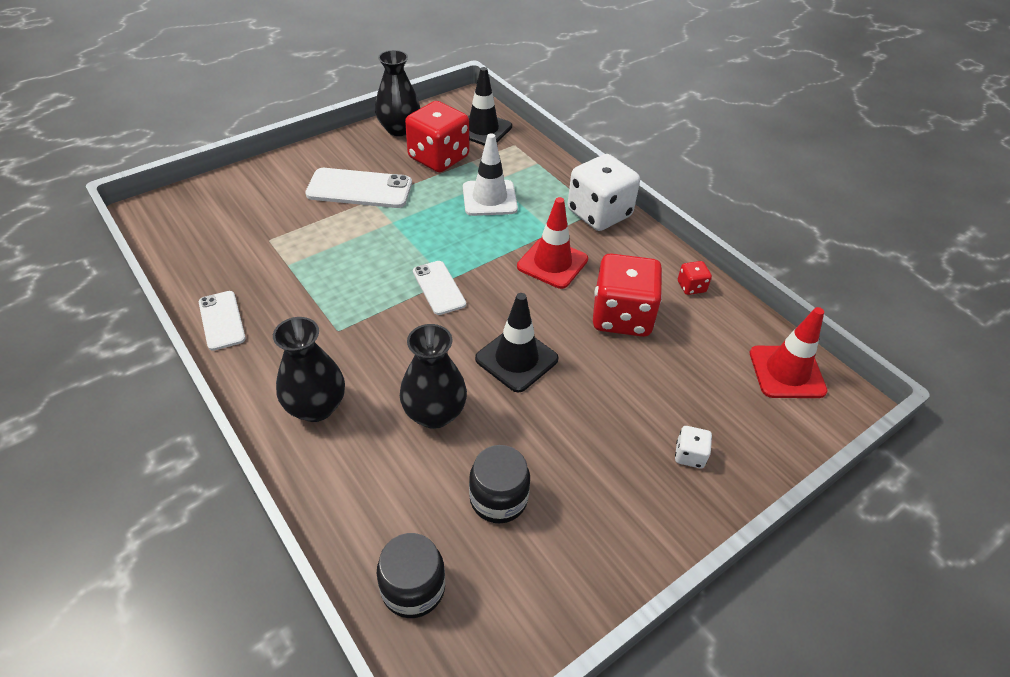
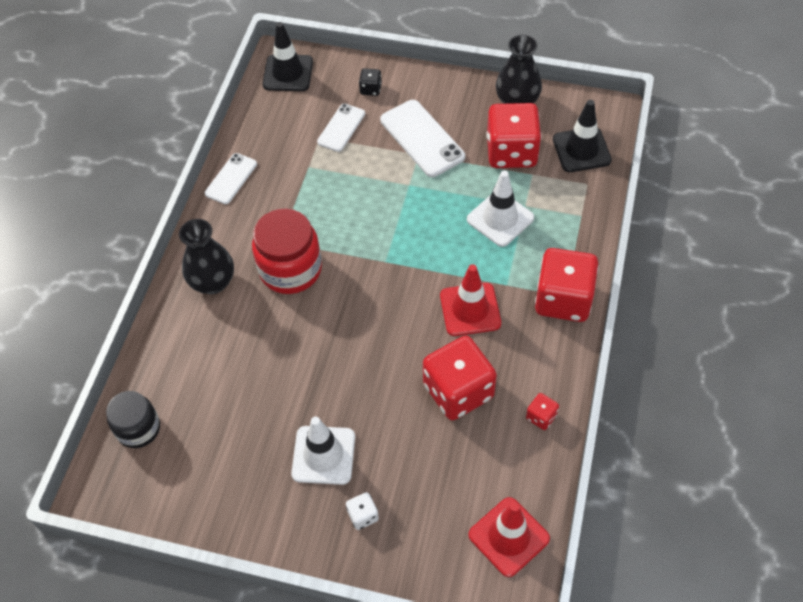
camera: 55 degrees right, 10 degrees up
black vase [400,324,467,429] -> none
white phone [413,261,466,315] -> white phone moved to [317,103,365,152]
black jar [469,445,530,523] -> none
black traffic cone [475,293,559,393] -> black traffic cone moved to [262,22,313,91]
white dice [568,154,640,231] -> red dice [535,248,599,322]
none -> red jar [252,209,322,294]
none -> white traffic cone [291,417,355,485]
none -> black dice [359,68,382,96]

